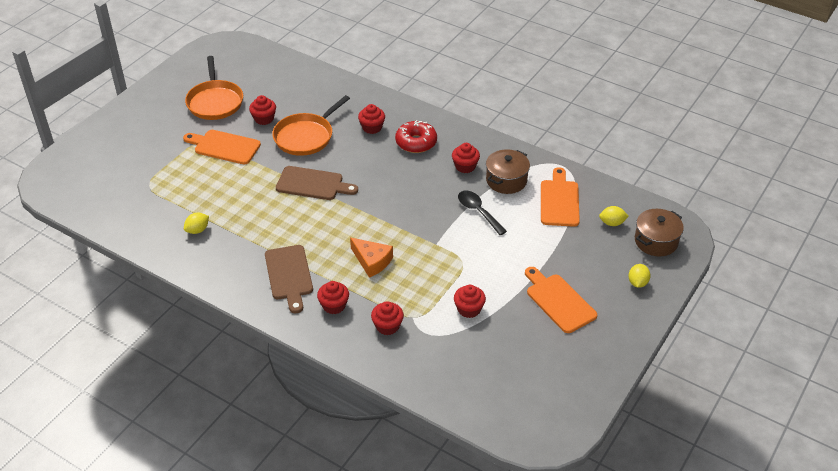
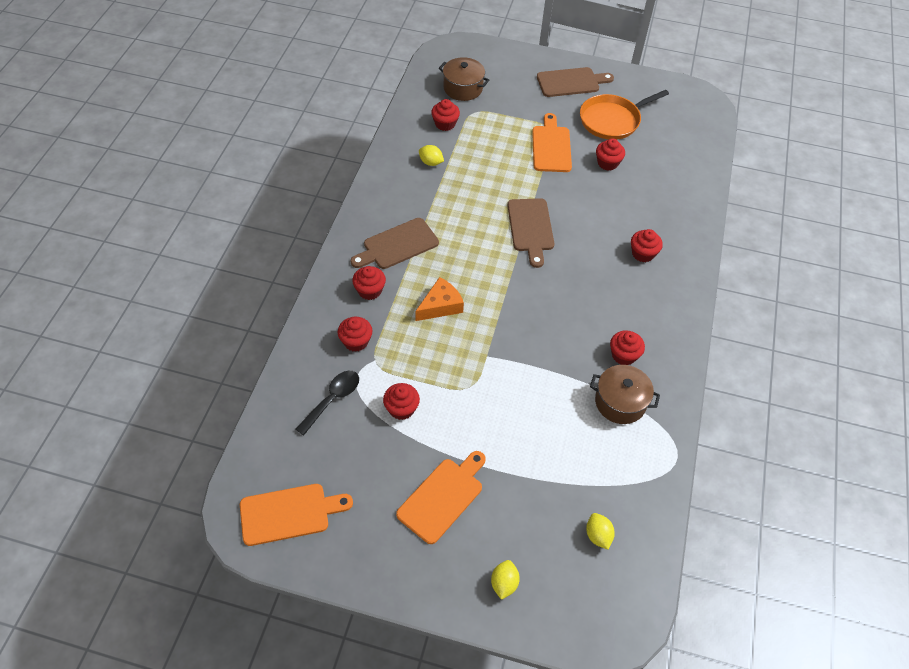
camera: 70 degrees right, 10 degrees up
orange pan [272,95,350,156] -> none
orange cheese [350,238,393,278] -> orange cheese turned 150 degrees counterclockwise [416,277,464,321]
red donut [395,120,437,153] -> none
black spoon [458,191,507,235] -> black spoon moved to [296,371,359,435]
orange cutting board [541,167,580,227] -> orange cutting board moved to [240,484,353,546]
yellow lemon [628,264,651,288] -> yellow lemon turned 75 degrees counterclockwise [491,560,520,600]
brown pot [635,209,684,256] -> brown pot moved to [439,57,489,101]
none -> red cupcake [431,99,460,131]
none -> brown cutting board [537,67,614,97]

